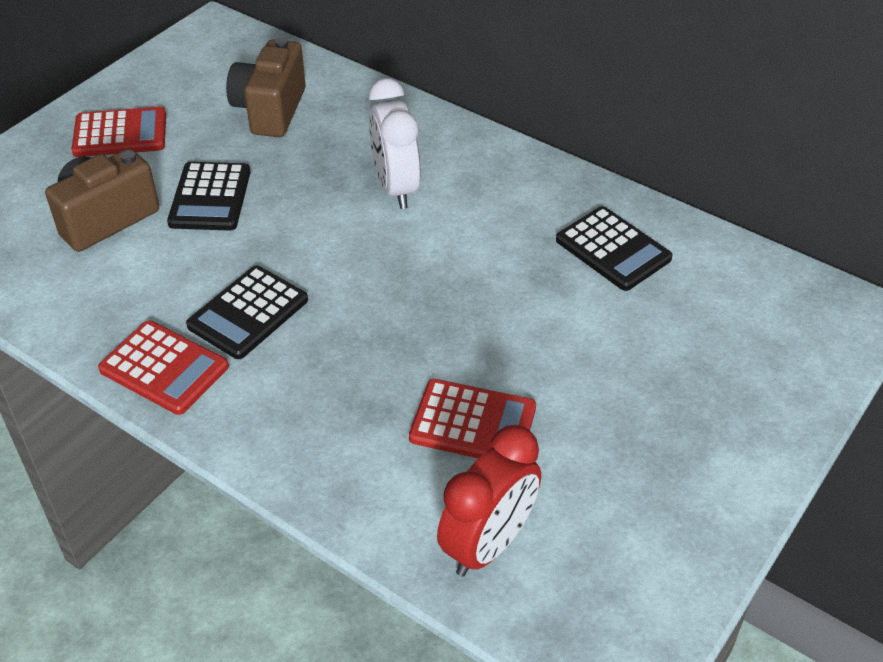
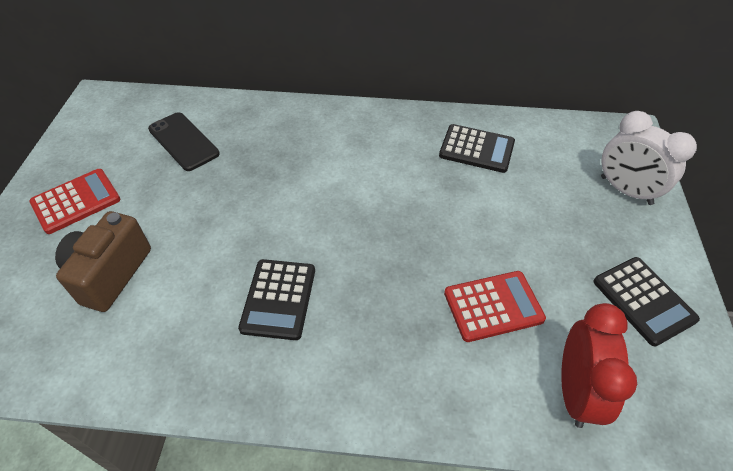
camera: 30 degrees left, 5 degrees up
red calculator [98,321,229,415] -> none
black calculator [167,162,251,231] -> black calculator moved to [593,257,700,347]
brown camera [226,37,306,137] -> black phone [148,112,220,171]
white clock [369,78,421,209] -> white clock moved to [601,111,697,205]

